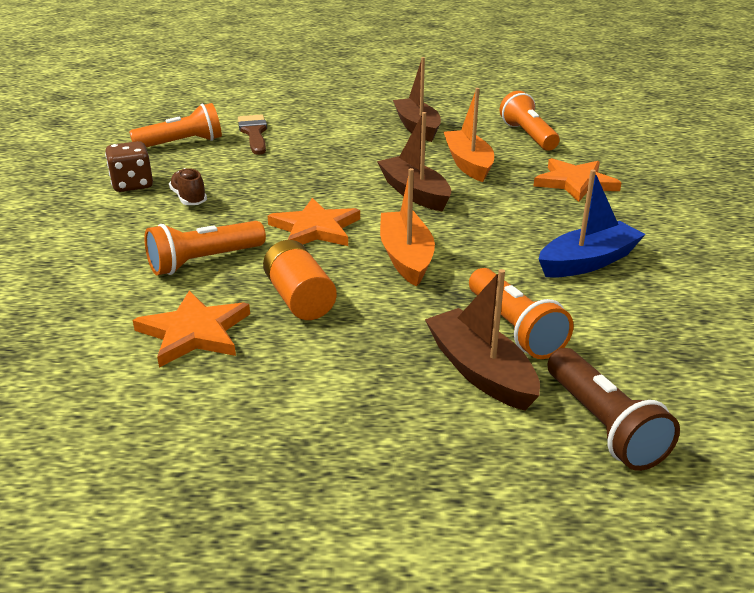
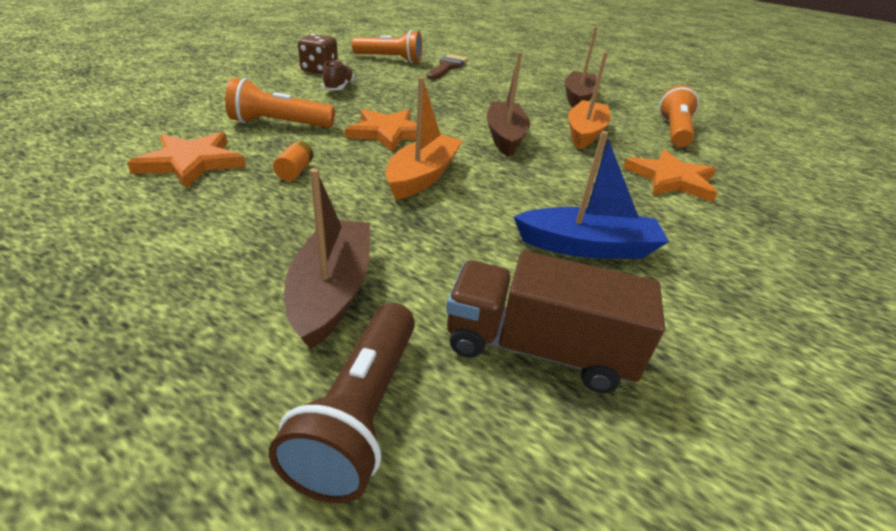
camera: 30 degrees right, 5 degrees up
orange battery [263,240,337,320] -> orange battery [273,141,313,181], size x0.55
orange flashlight [469,268,573,359] -> none
none -> brown truck [446,251,665,393]

